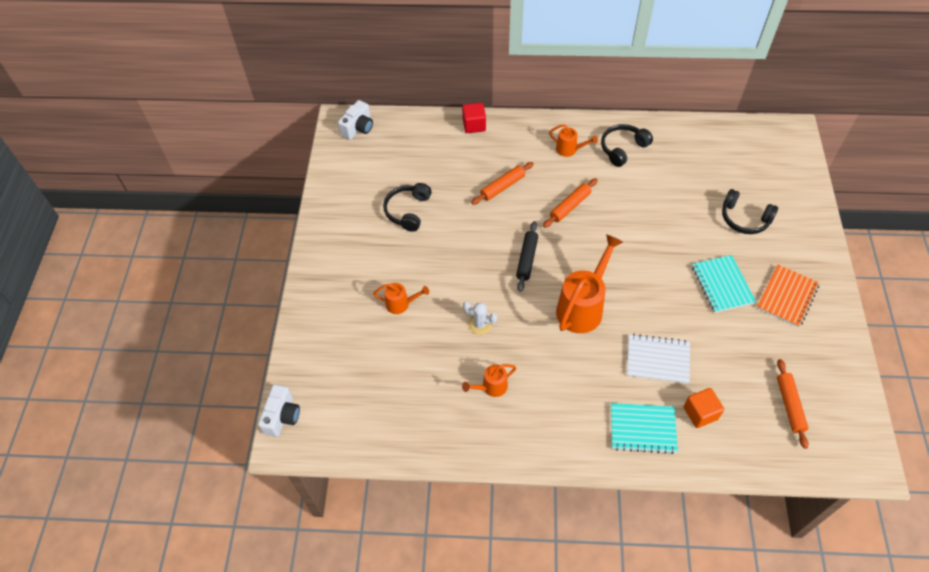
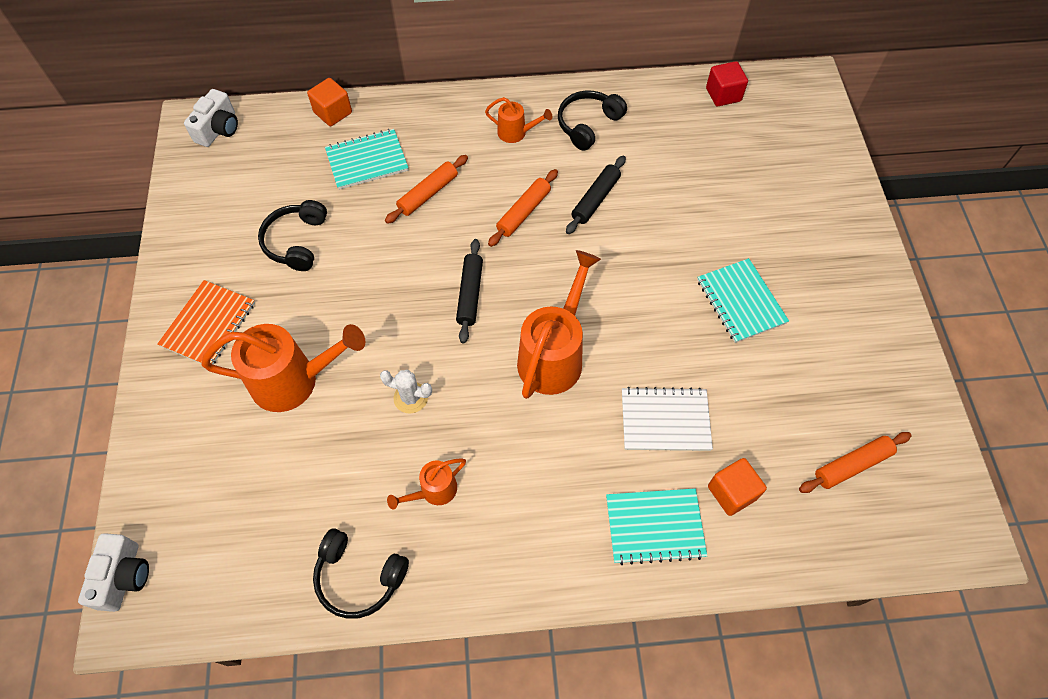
camera: 10 degrees left, 5 degrees up
orange watering can [373,283,429,314] -> orange watering can [201,324,365,412], size x1.95
red cube [462,103,486,133] -> red cube moved to [706,61,748,106]
black headphones [722,189,778,234] -> black headphones moved to [313,528,409,619]
orange notebook [757,265,819,327] -> orange notebook moved to [157,280,255,364]
orange rolling pin [777,359,809,449] -> orange rolling pin turned 75 degrees clockwise [799,432,912,493]
none -> orange cube [307,78,352,126]
none -> turquoise notebook [325,129,408,190]
none -> black rolling pin [566,155,626,234]

